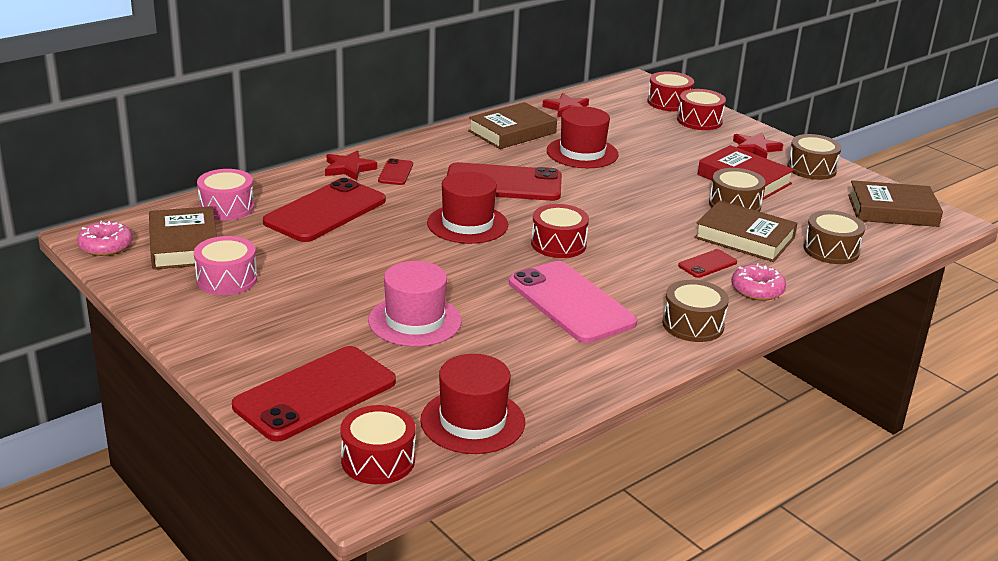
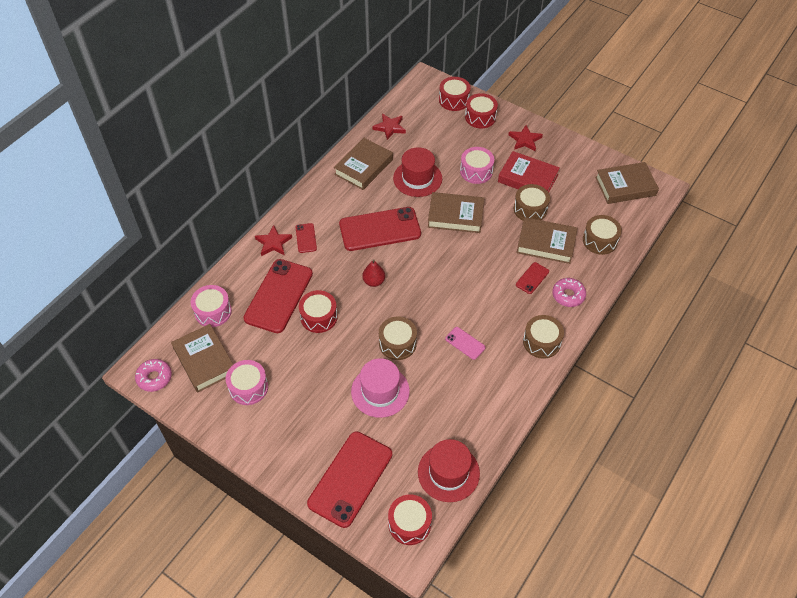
camera: 15 degrees left, 25 degrees up
red hat [427,172,508,244] -> red pear [362,259,385,287]
pink phone [509,261,637,343] -> pink phone [445,327,485,360], size x0.45
red drum [531,204,589,258] -> red drum moved to [299,290,338,333]
brown drum [787,134,842,180] -> brown drum moved to [379,317,417,360]
none -> brown book [428,192,484,233]
none -> pink drum [460,147,494,184]

